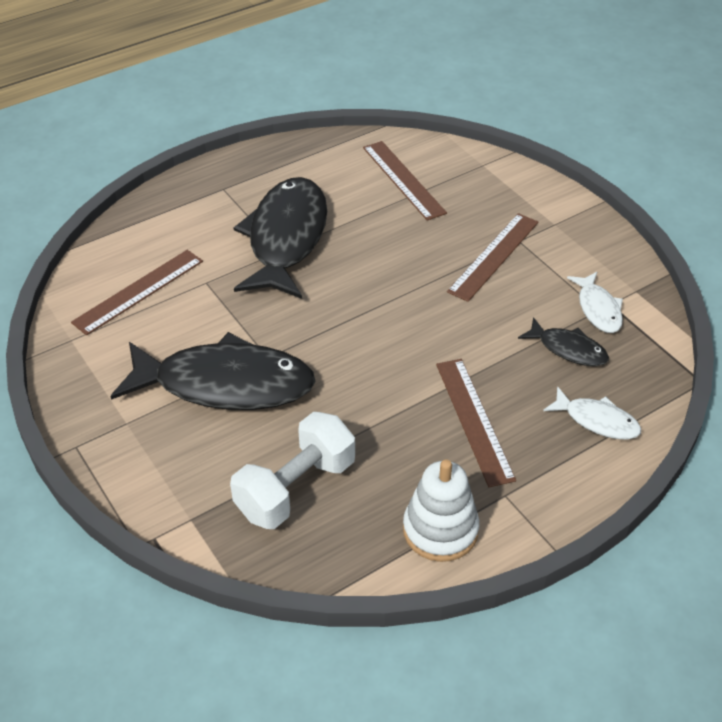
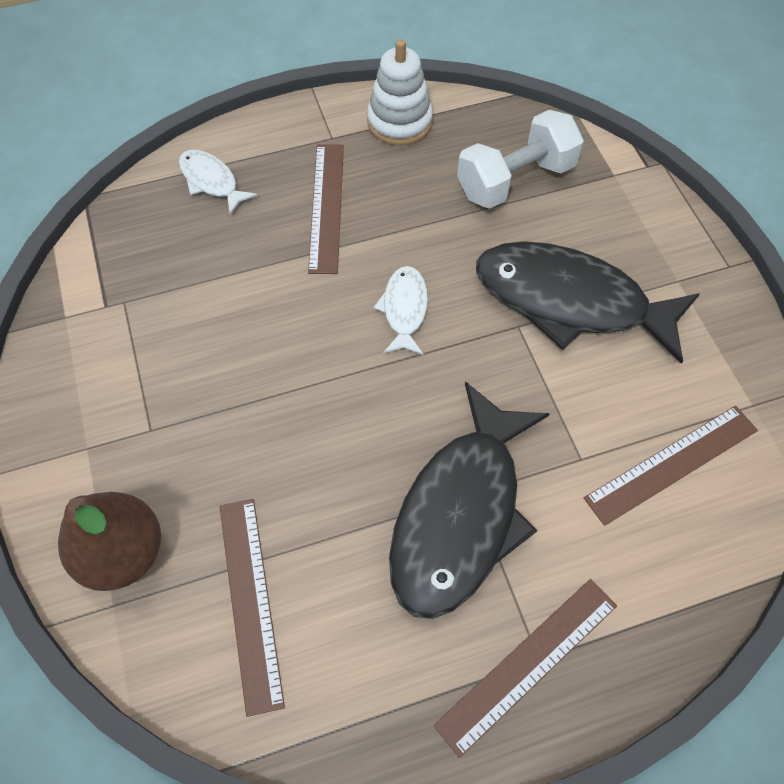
camera: 165 degrees left, 15 degrees up
brown ruler [447,213,539,302] -> brown ruler moved to [433,579,617,758]
black fish [518,317,609,366] -> none
white fish [567,272,623,333] -> white fish moved to [374,266,428,355]
none -> brown pear [58,492,161,591]

